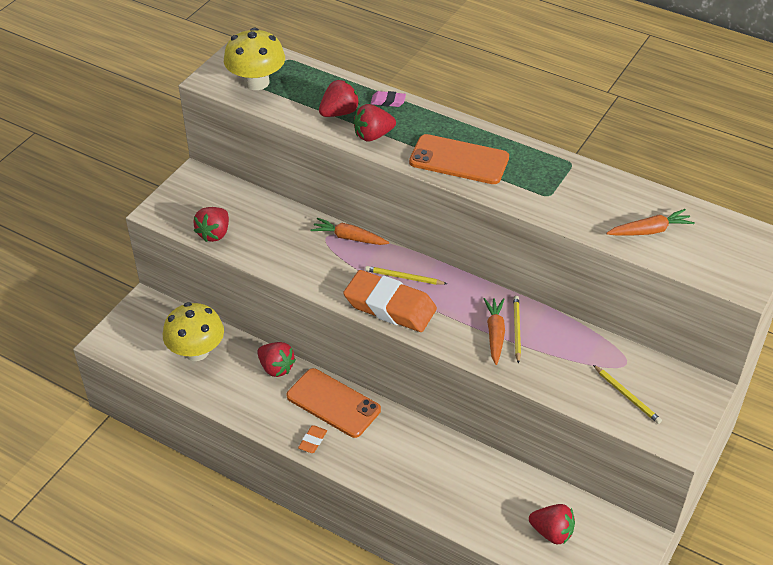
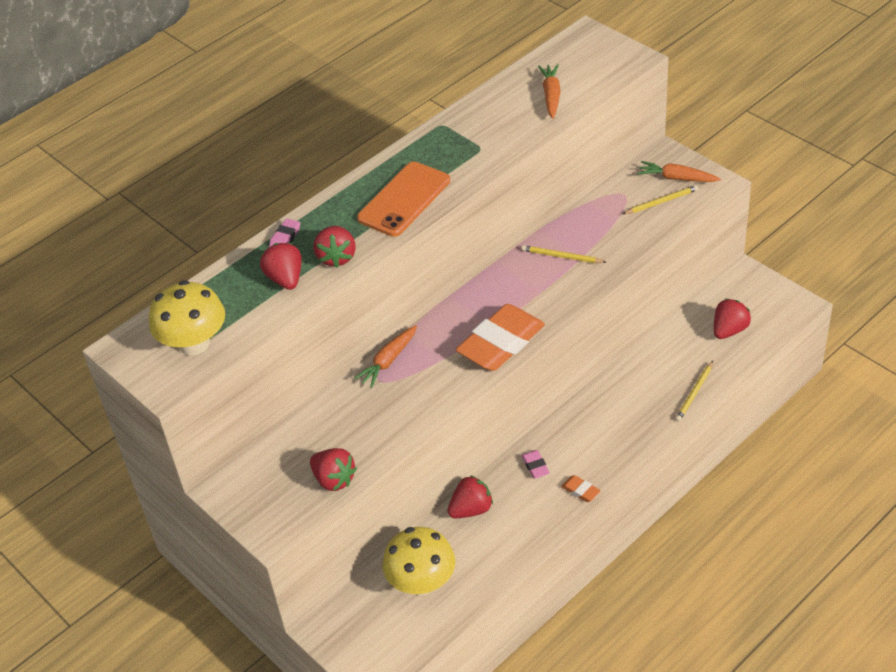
camera: 70 degrees left, 0 degrees up
orange phone [286,368,381,438] -> pink eraser [522,450,550,478]
yellow pencil [365,266,447,285] -> yellow pencil moved to [675,361,713,422]
orange carrot [484,298,505,365] -> orange carrot moved to [637,161,721,182]

